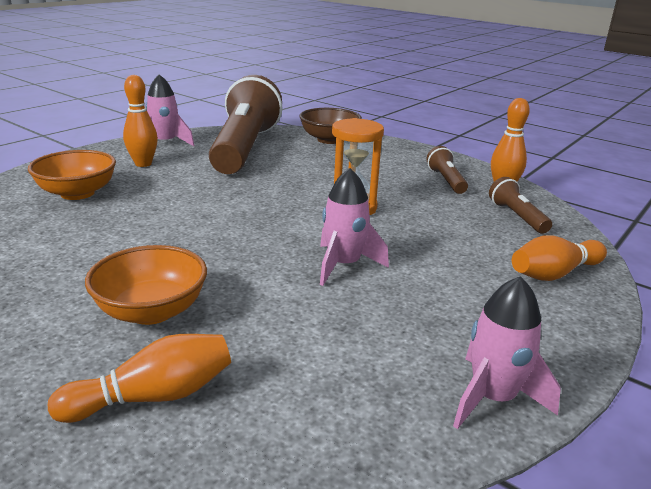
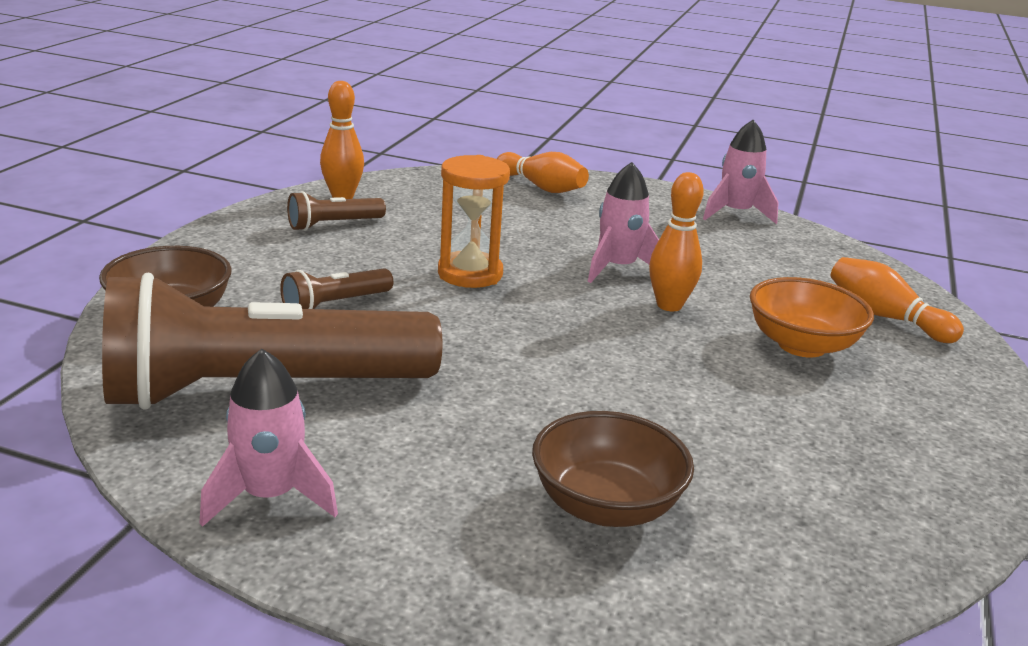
camera: 110 degrees left, 0 degrees up
orange bowl [28,150,116,200] -> brown bowl [532,411,694,527]
orange bowling pin [123,75,158,167] -> orange bowling pin moved to [649,172,704,311]
brown flashlight [489,177,552,234] -> brown flashlight moved to [280,268,393,309]

